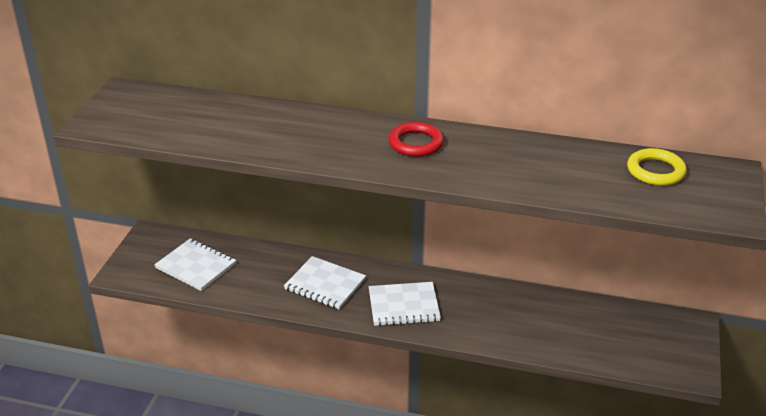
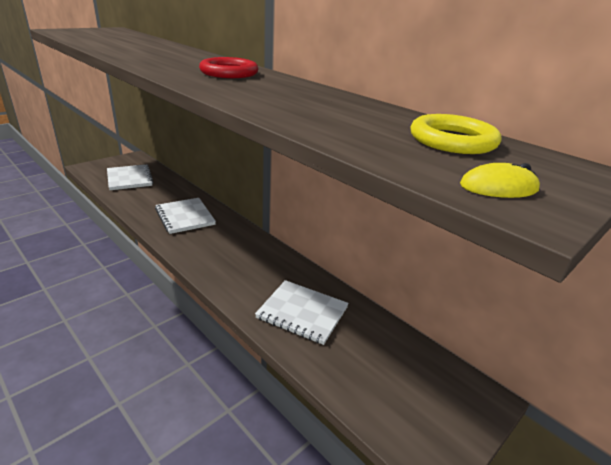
camera: 30 degrees right, 5 degrees down
white notebook [369,282,441,326] -> white notebook moved to [255,280,349,345]
none -> yellow mouse [460,163,540,198]

